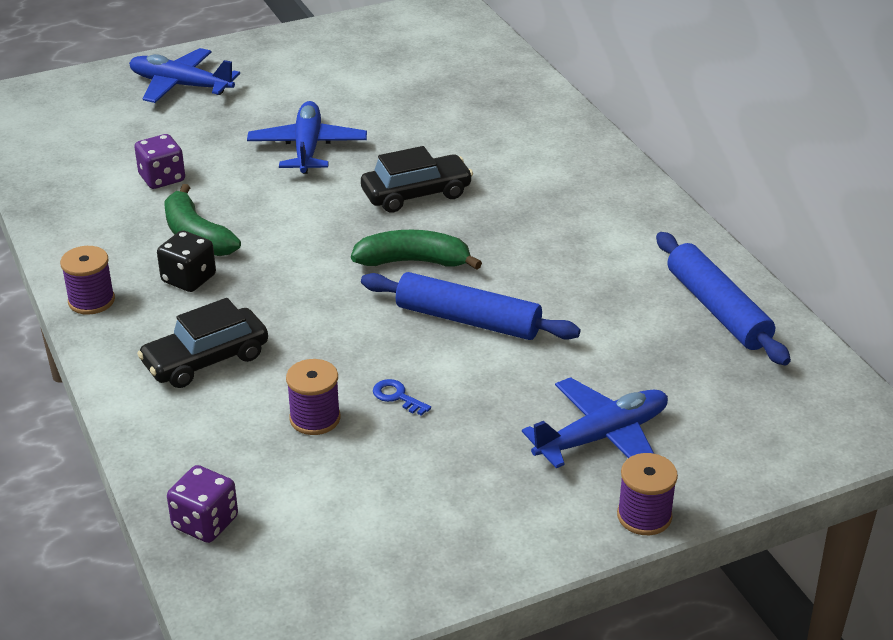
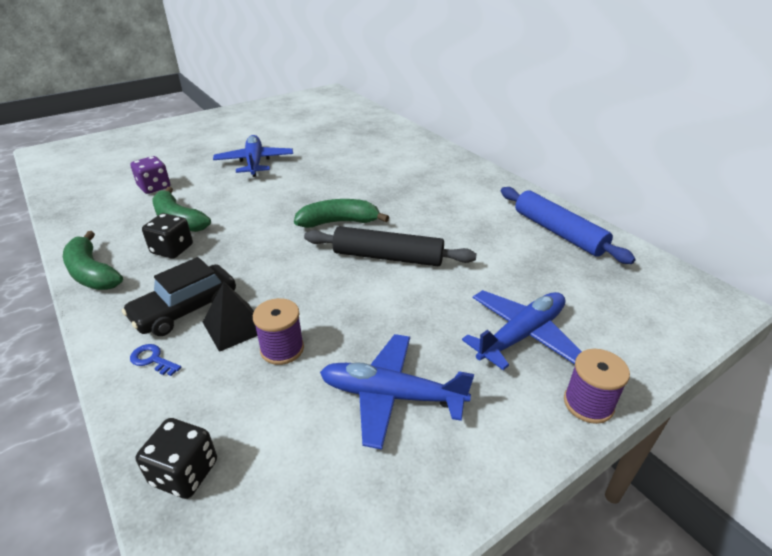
camera: 10 degrees left, 0 degrees up
purple spool [60,246,115,315] -> green banana [63,231,123,290]
blue plane [129,48,240,103] -> blue plane moved to [320,334,474,450]
purple dice [167,465,238,543] -> black dice [135,418,217,499]
black car [361,146,473,213] -> none
blue rolling pin [361,272,580,340] -> black rolling pin [304,226,477,266]
blue key [373,379,431,416] -> blue key moved to [130,344,181,376]
none -> black pyramid [203,281,257,352]

